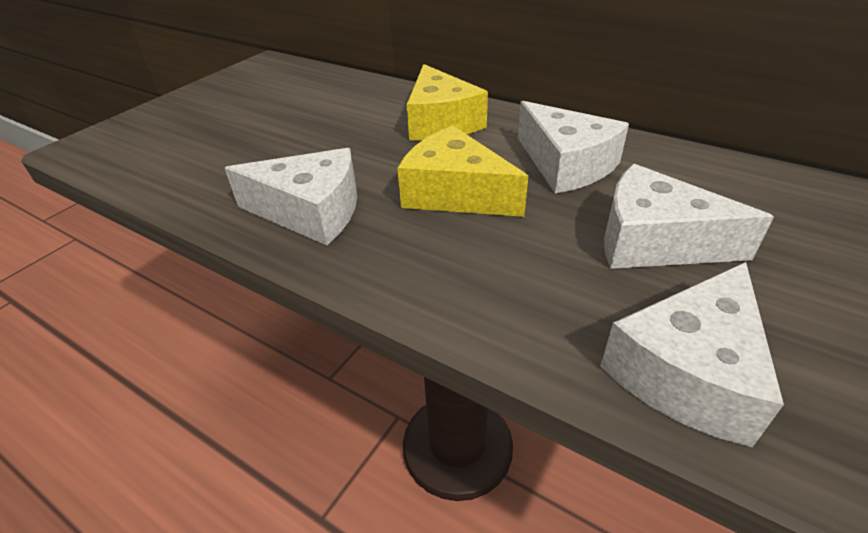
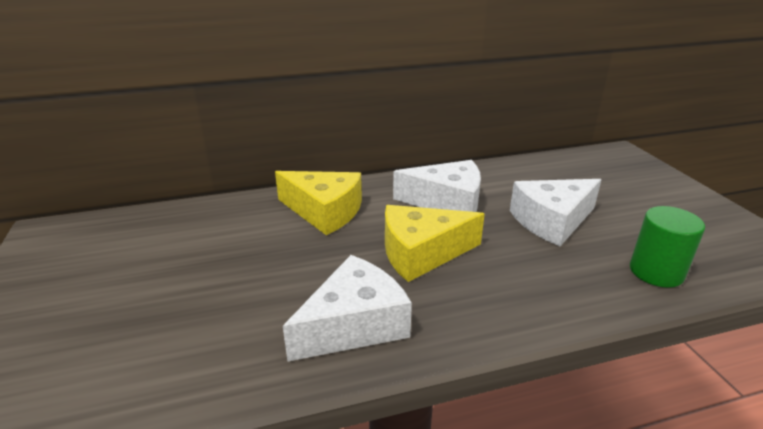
camera: 50 degrees left, 10 degrees down
white cheese [600,262,784,447] -> green cylinder [630,206,705,288]

